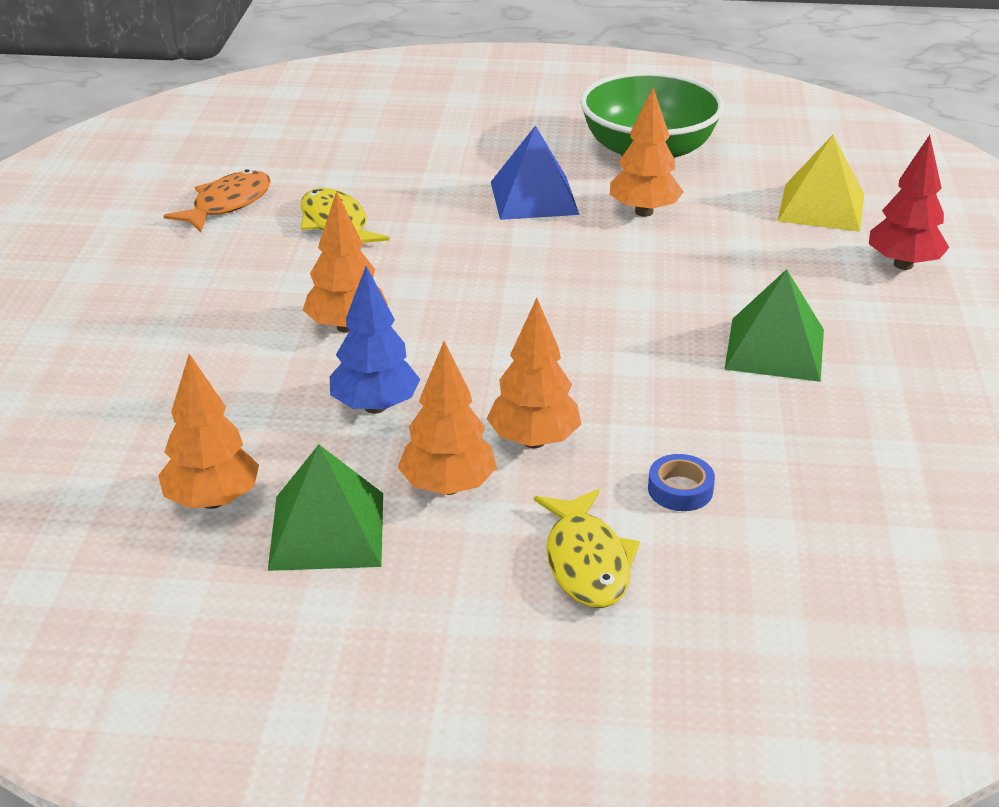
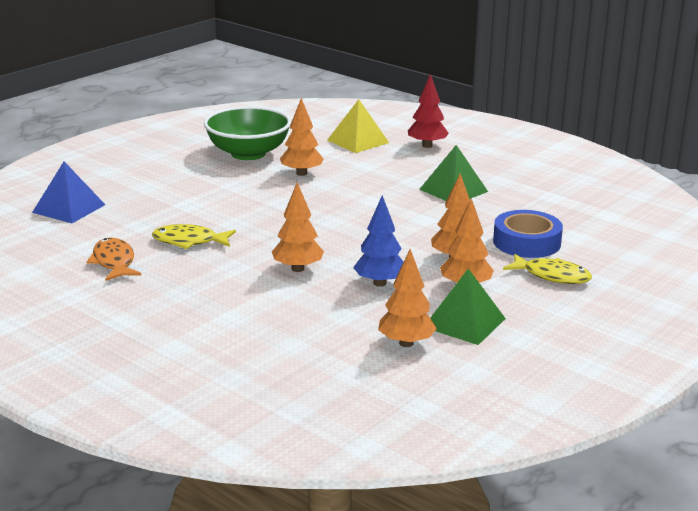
camera: 55 degrees left, 10 degrees down
blue pyramid [491,125,579,220] -> blue pyramid moved to [32,161,105,223]
blue tape [648,454,715,511] -> blue tape [493,210,563,258], size x2.04

